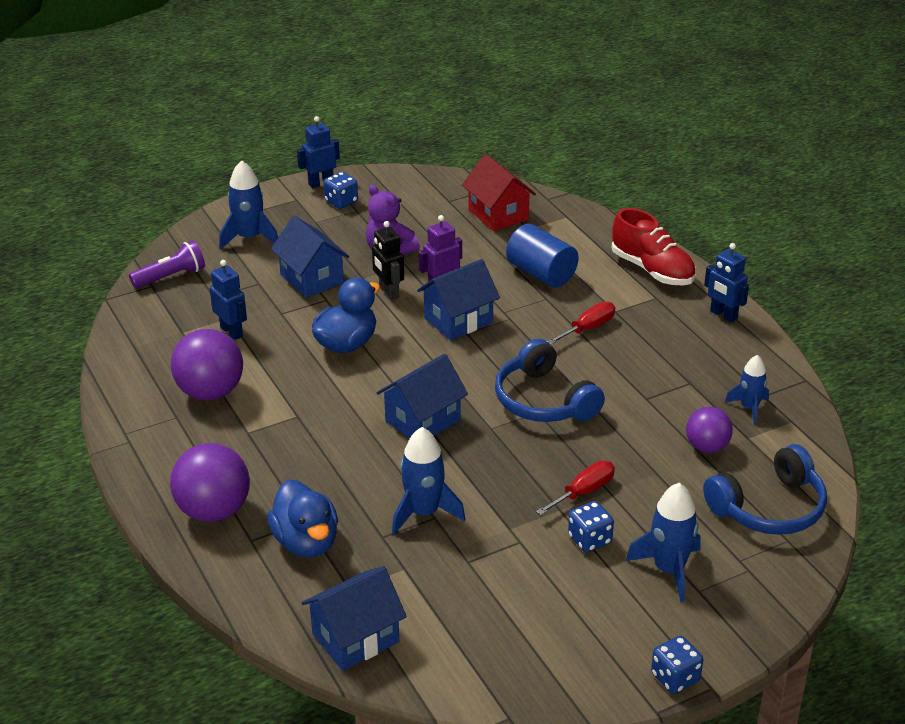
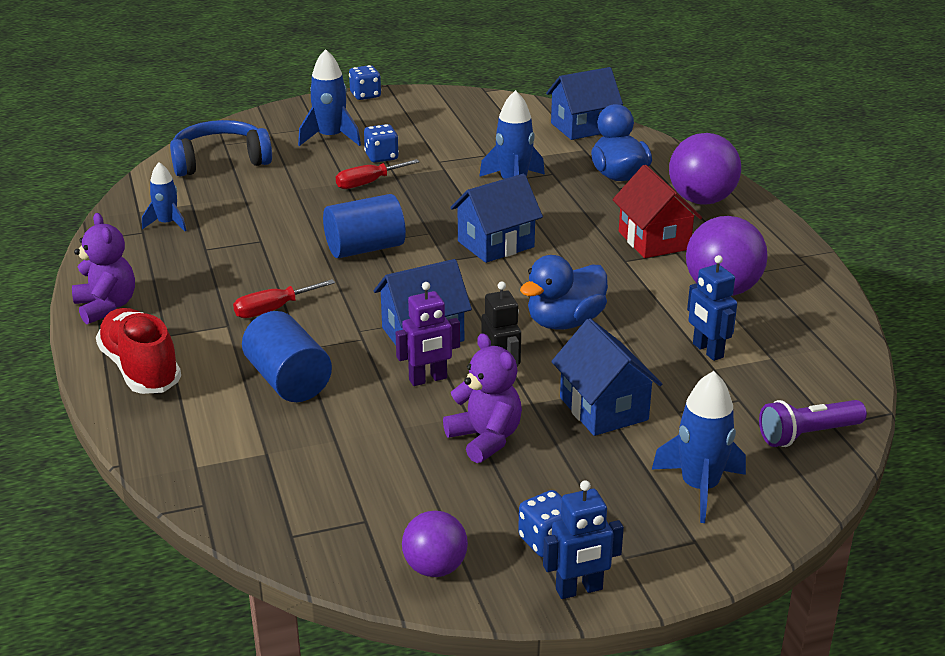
camera: 170 degrees left, 5 degrees down
red house [462,154,536,231] -> red house moved to [612,165,702,258]
blue headphones [495,339,605,422] -> blue cylinder [323,194,406,258]
purple ball [686,407,733,453] -> purple ball moved to [402,511,468,577]
blue robot [704,243,749,323] -> purple teddy bear [72,213,135,324]

